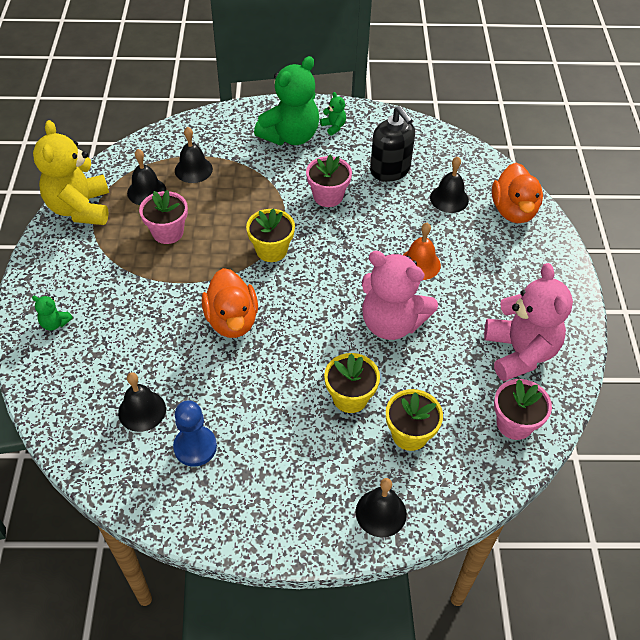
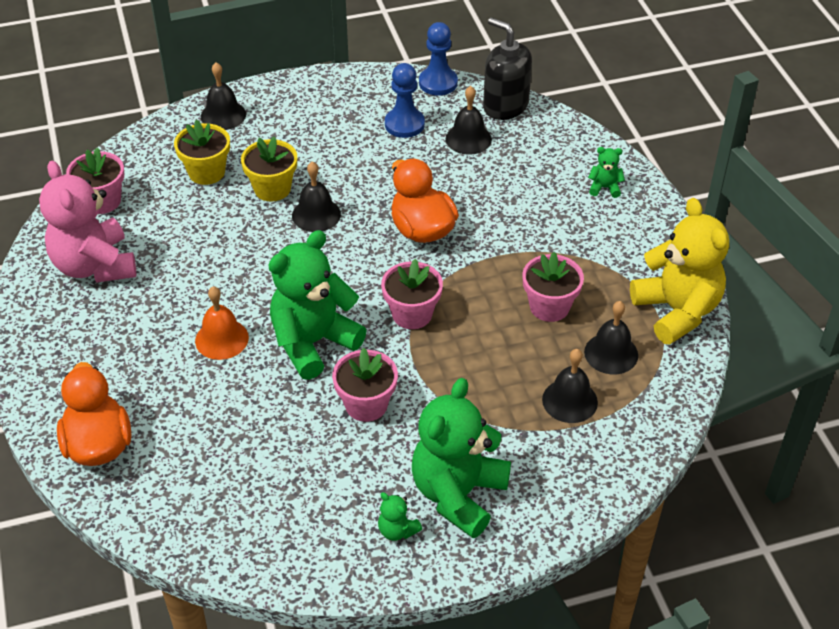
camera: 165 degrees right, 5 degrees down
yellow flower pot [246,208,295,262] -> pink flower pot [381,259,443,329]
pink teddy bear [362,251,438,340] -> none
black soap dispenser [370,106,415,182] -> black soap dispenser moved to [483,17,532,120]
black bell [430,156,469,213] -> black bell moved to [292,162,341,232]
none -> green teddy bear [268,230,367,380]
none -> blue pawn [419,22,458,95]

